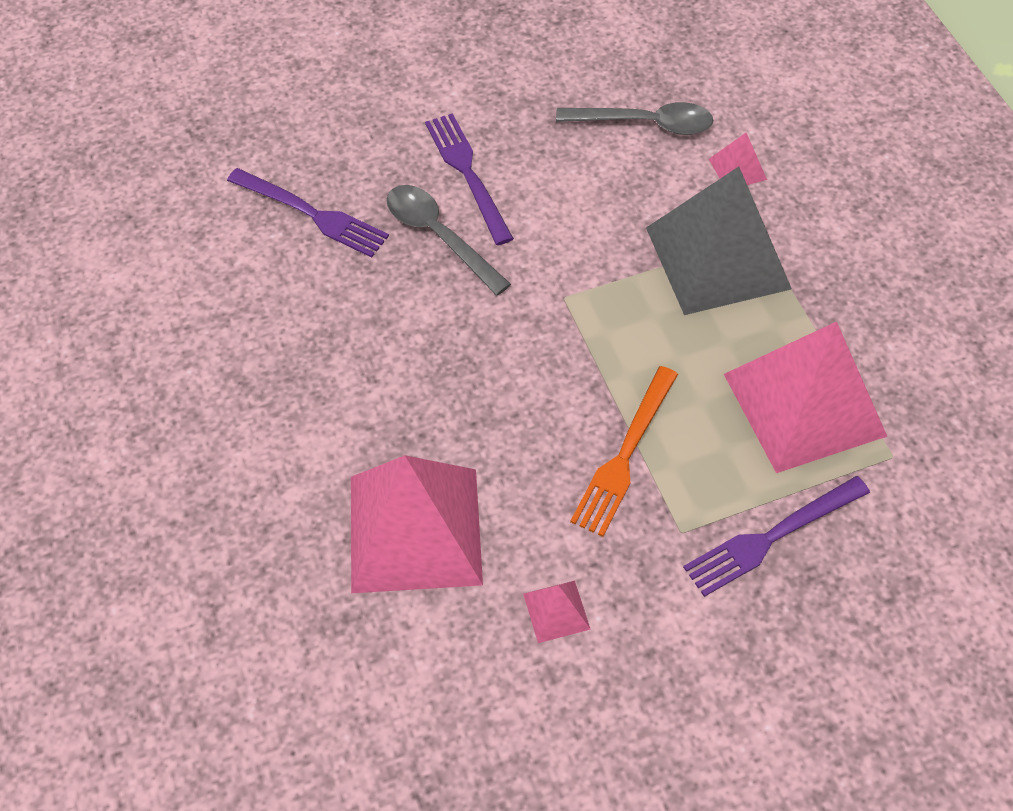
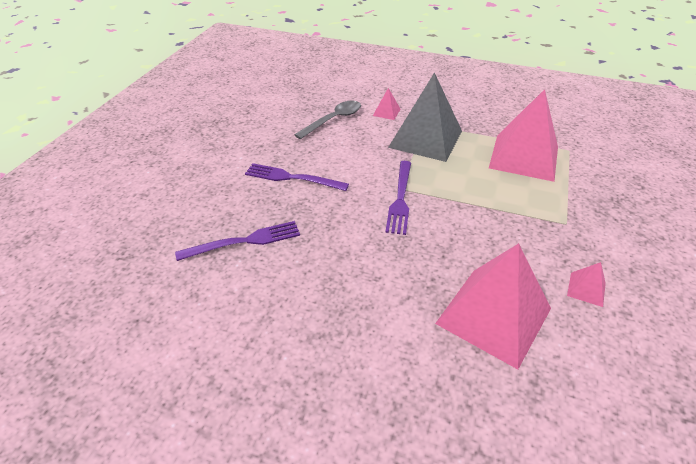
camera: 50 degrees left, 15 degrees down
grey spoon [387,185,511,296] -> none
orange fork [570,366,678,537] -> none
purple fork [683,476,870,597] -> purple fork moved to [385,161,411,235]

